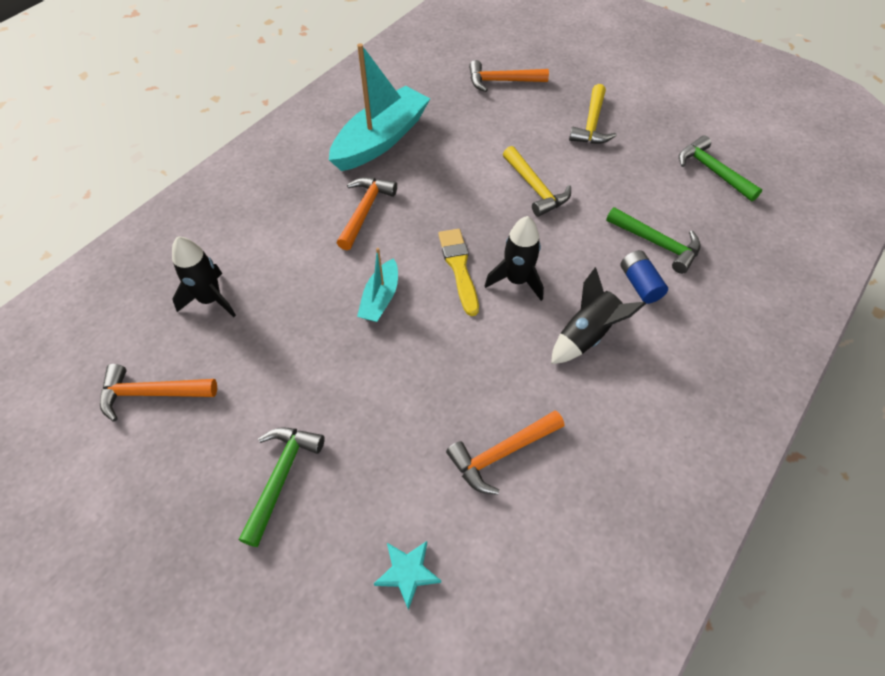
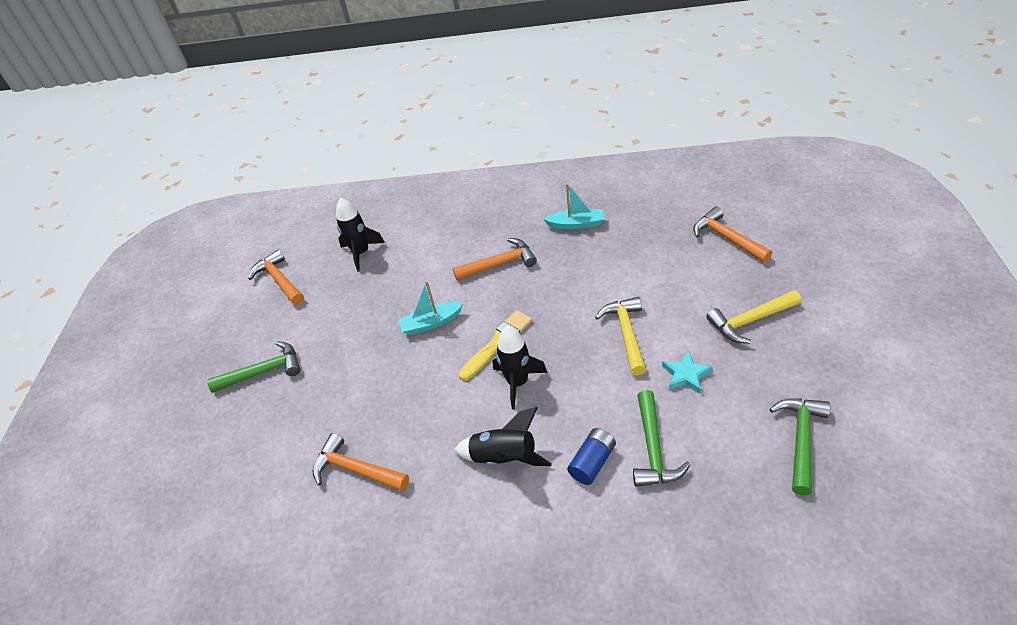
camera: 60 degrees right, 10 degrees down
turquoise boat [329,43,431,171] -> turquoise boat [543,183,604,229], size x0.51
turquoise star [374,541,441,610] -> turquoise star moved to [662,350,712,394]
yellow hammer [503,146,571,217] -> yellow hammer turned 150 degrees clockwise [595,297,647,375]

